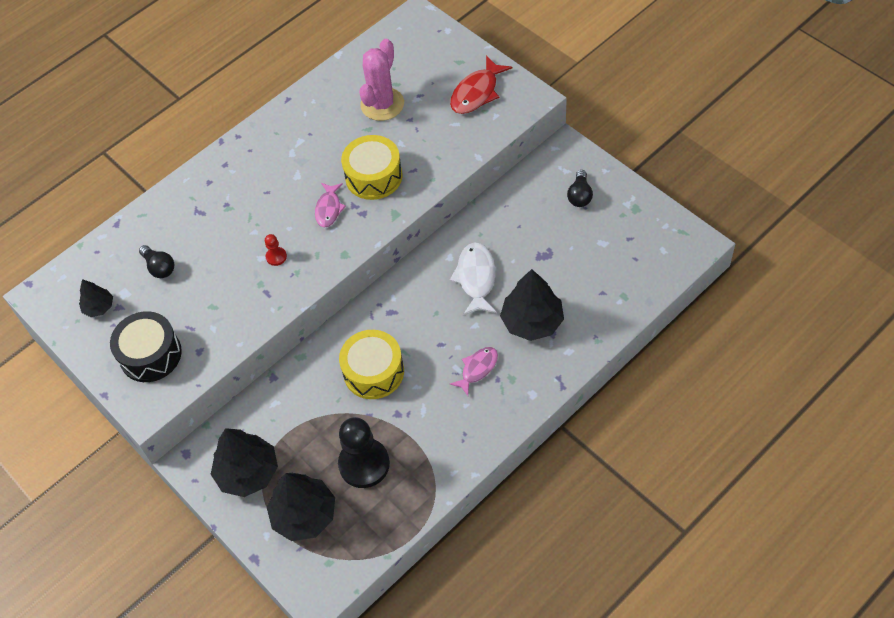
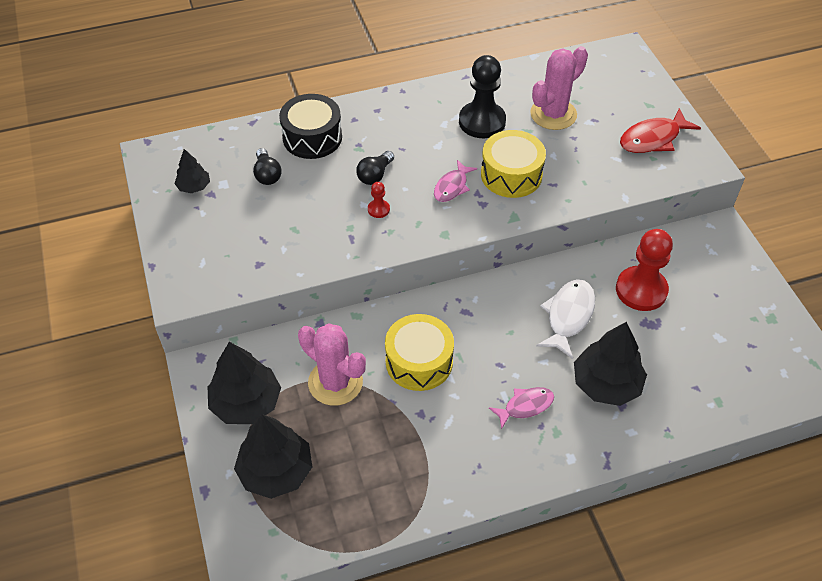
camera: 20 degrees right, 5 degrees down
black drum [110,311,182,382] -> black drum moved to [279,94,342,159]
black pawn [338,417,390,488] -> black pawn moved to [459,55,506,138]
black light bulb [567,170,593,207] -> black light bulb moved to [356,151,394,185]
none -> pink cactus [298,323,366,406]
none -> red pawn [616,229,673,311]

